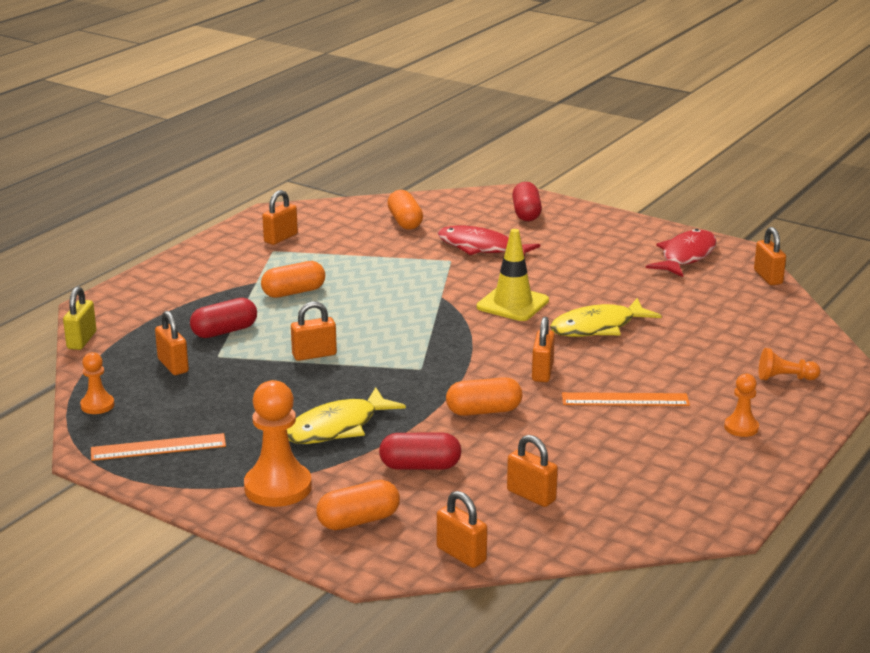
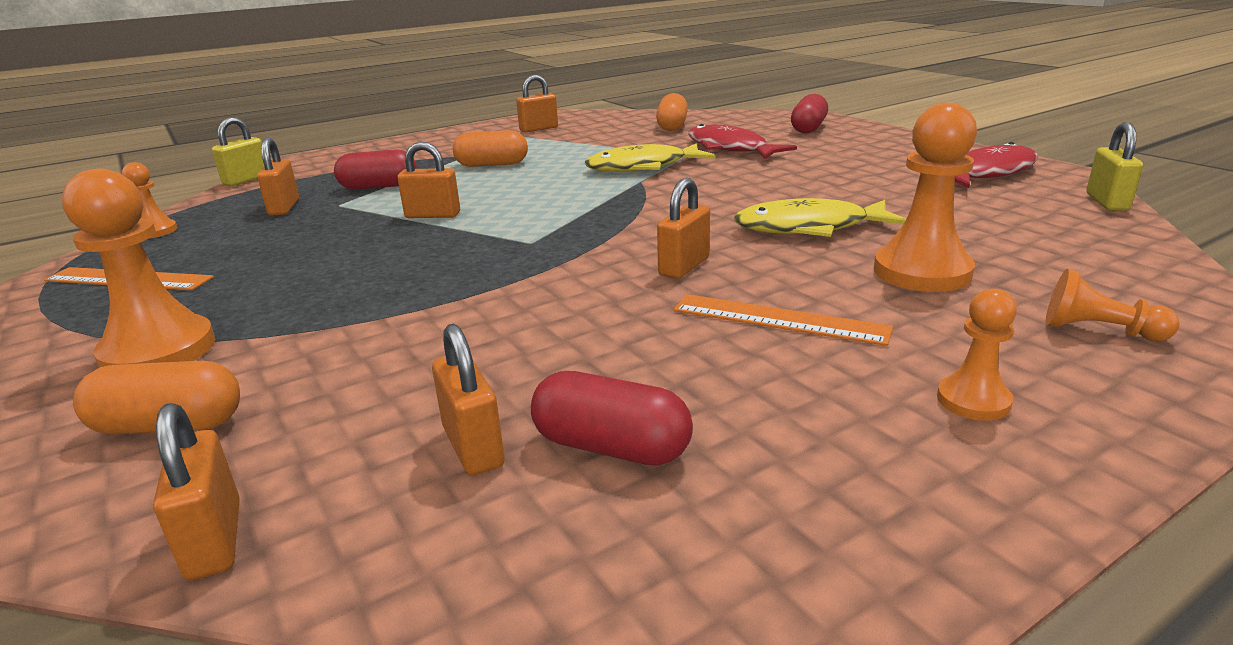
camera: 25 degrees right, 0 degrees up
yellow fish [287,387,406,444] -> yellow fish moved to [585,143,715,172]
red capsule [379,433,461,470] -> red capsule moved to [531,371,693,466]
orange capsule [446,377,522,416] -> none
yellow traffic cone [477,229,549,321] -> none
orange padlock [754,227,786,285] -> yellow padlock [1086,122,1143,211]
none -> orange pawn [874,103,977,292]

